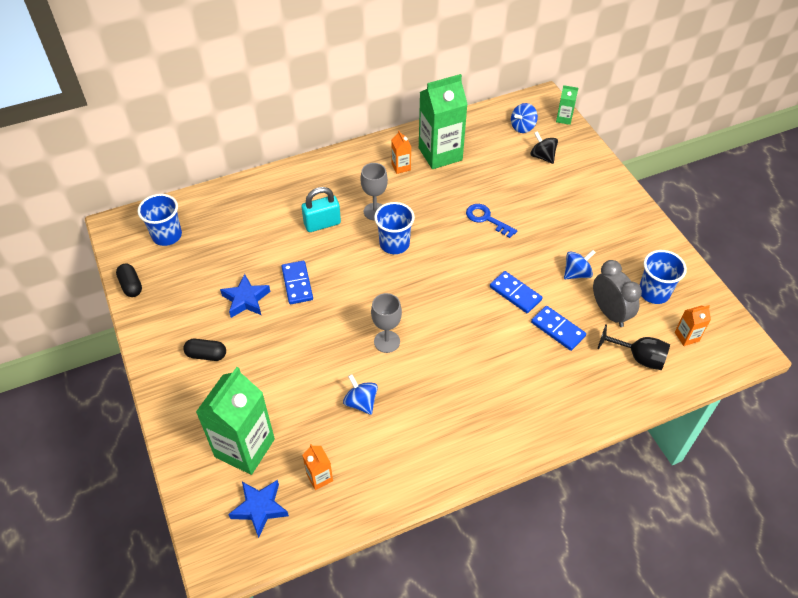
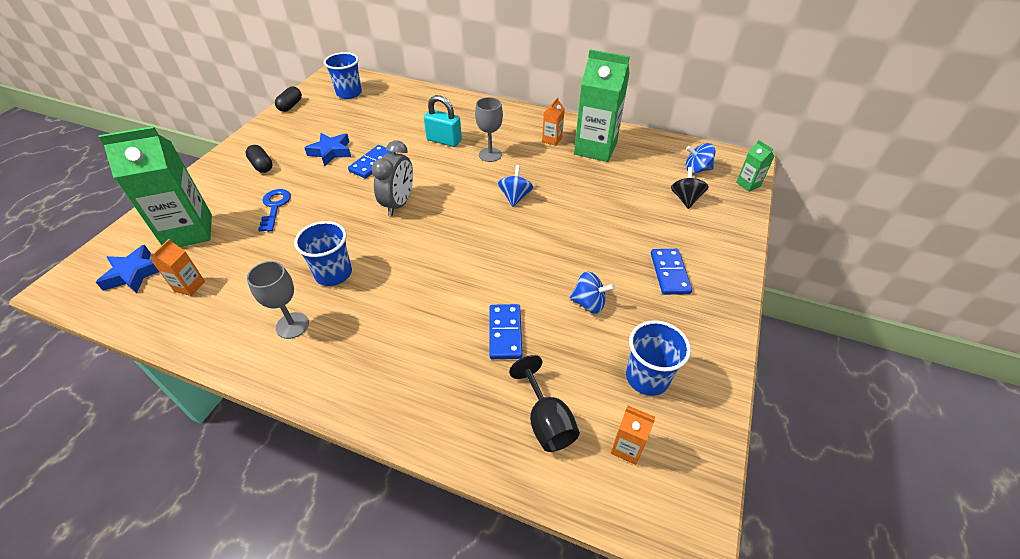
camera: 45 degrees right, 5 degrees down
blue spinning top [343,374,378,415] -> blue spinning top moved to [498,165,533,207]
grey goblet [371,293,402,353] -> grey goblet moved to [247,261,309,339]
blue cup [374,202,415,254] -> blue cup moved to [294,221,352,286]
blue key [466,204,517,238] -> blue key moved to [258,189,291,232]
blue domino [490,271,542,313] -> blue domino moved to [651,249,692,295]
grey clock [593,260,642,327] -> grey clock moved to [371,140,413,216]

